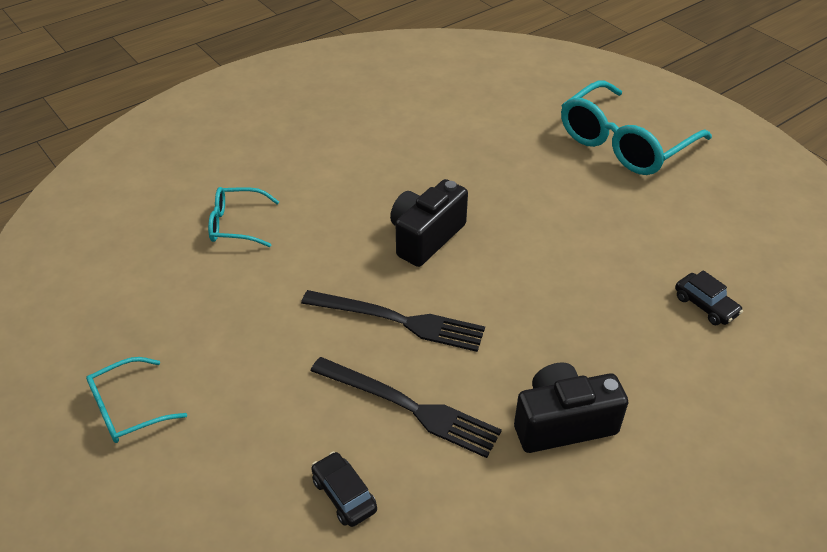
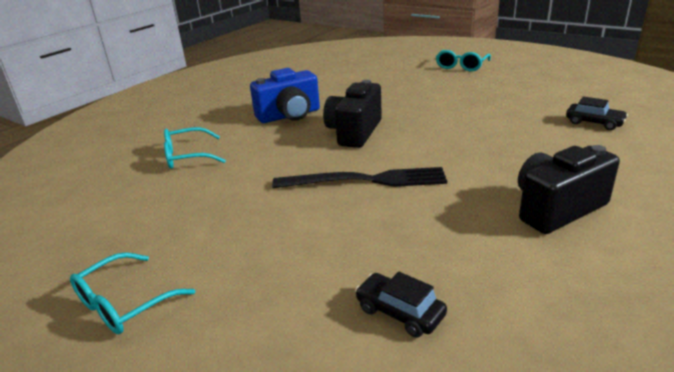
camera: 15 degrees left, 15 degrees down
black fork [311,357,502,458] -> none
turquoise glasses [561,80,712,175] -> turquoise glasses [436,50,491,71], size x0.52
none -> blue camera [250,68,320,123]

